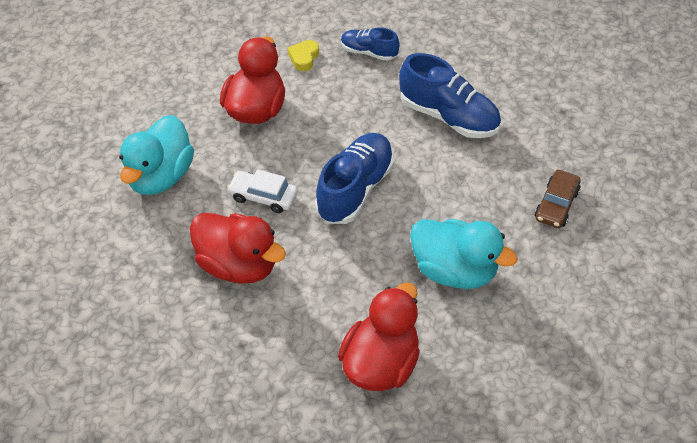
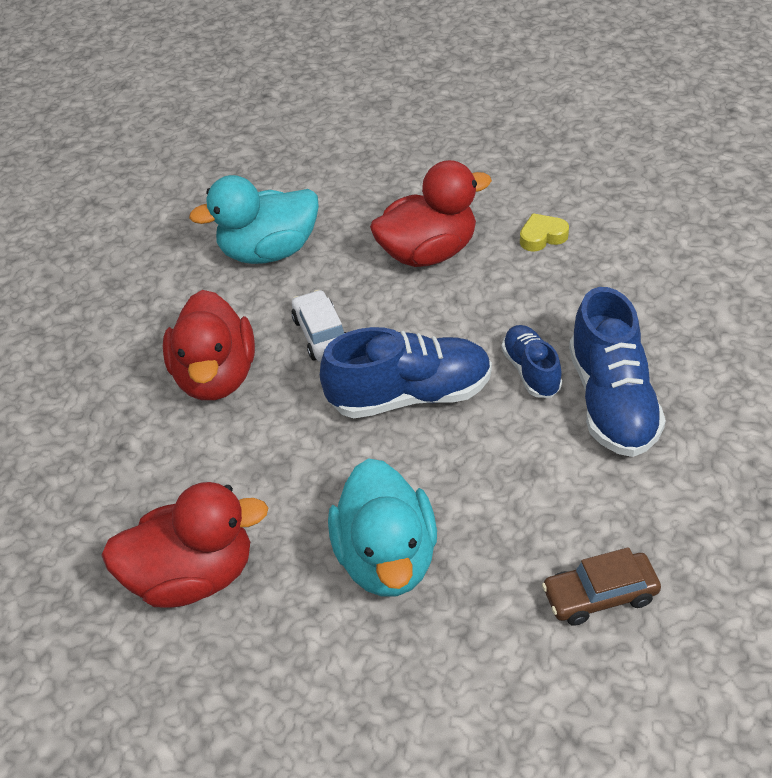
camera: 55 degrees right, 5 degrees down
blue shoe [341,27,400,61] -> blue shoe moved to [502,325,562,398]

